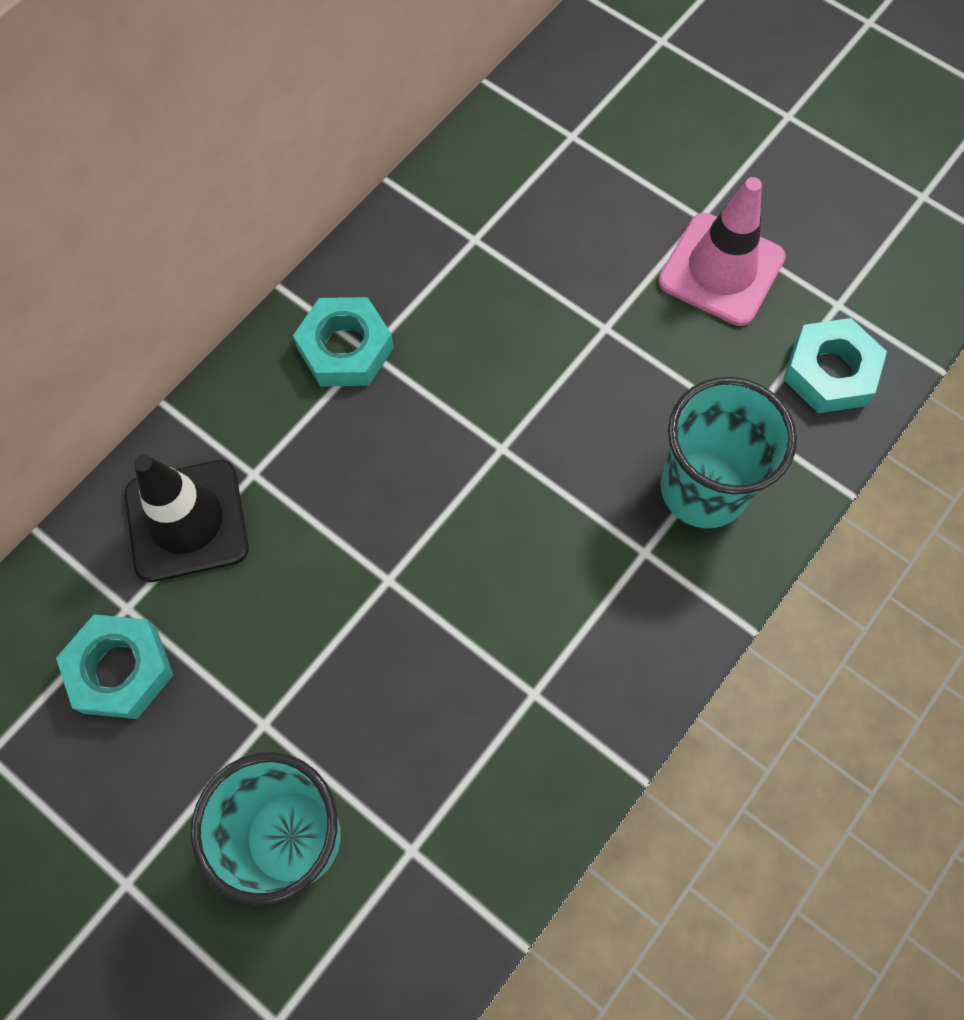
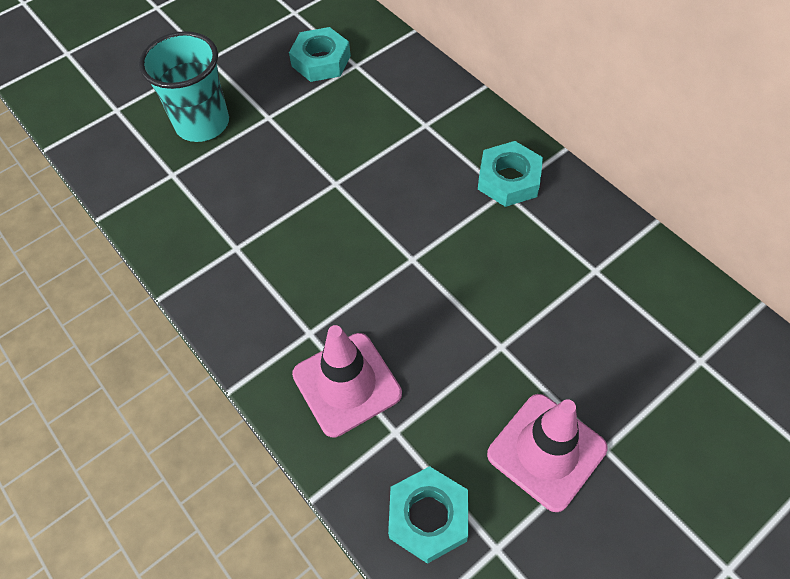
camera: 105 degrees right, 10 degrees down
black traffic cone [125,455,249,582] -> none
turquoise cup [661,377,797,528] -> pink traffic cone [292,325,402,437]

